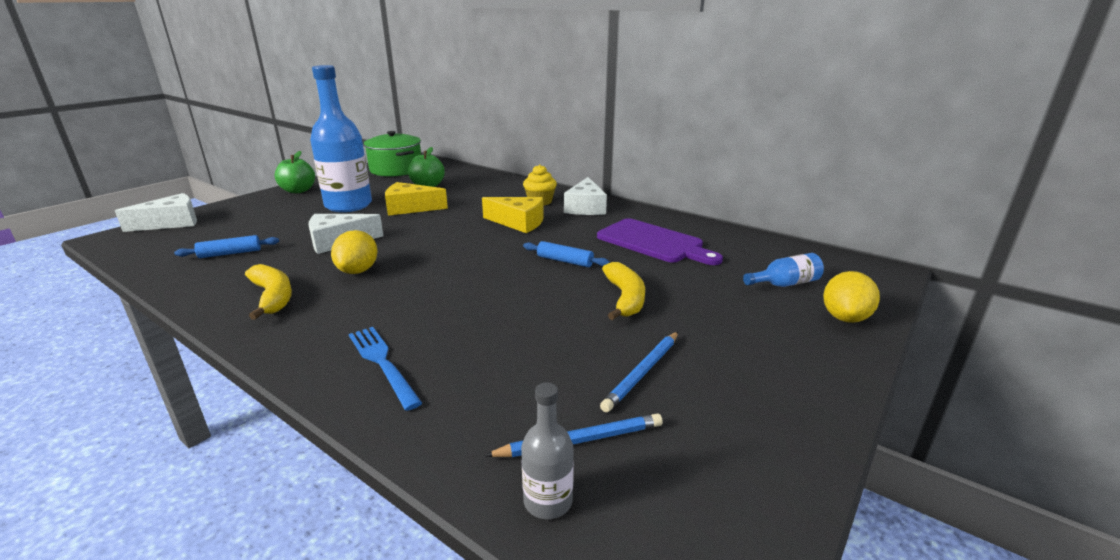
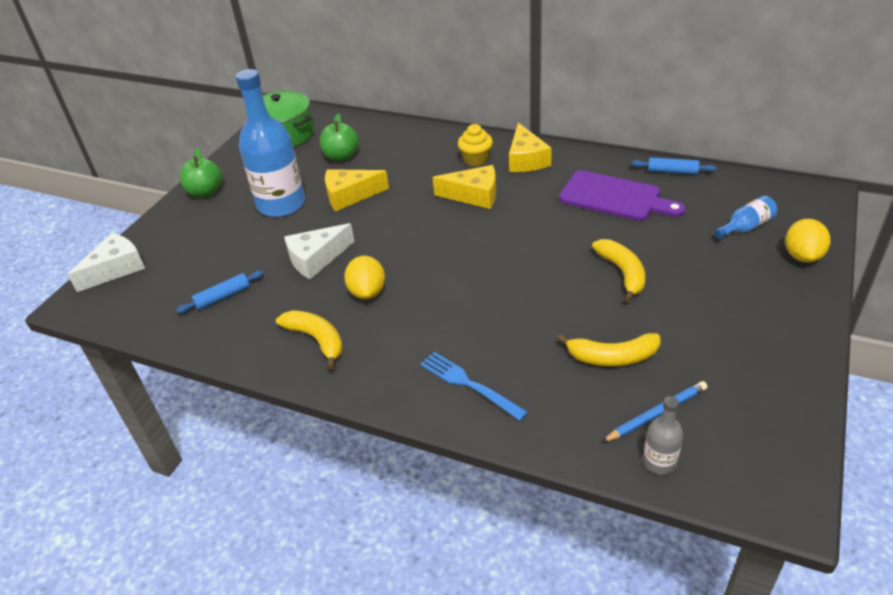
camera: 10 degrees left, 15 degrees up
blue rolling pin [523,241,610,267] -> blue rolling pin moved to [632,157,716,175]
white cheese [564,177,607,215] -> yellow cheese [509,123,552,172]
blue pencil [600,332,678,412] -> none
none -> yellow banana [557,333,661,366]

